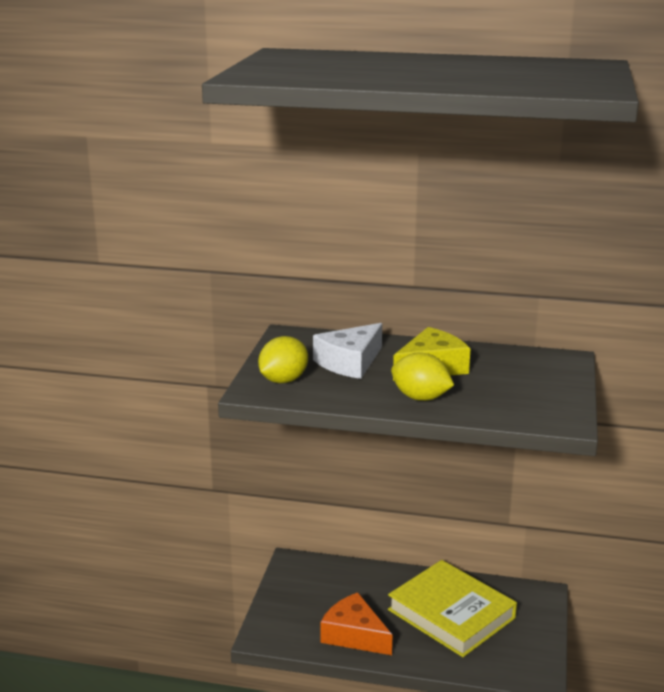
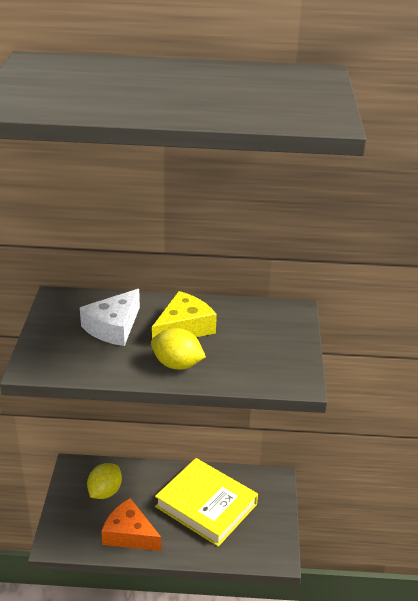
camera: 10 degrees left, 10 degrees up
yellow lemon [258,336,308,383] -> yellow lemon moved to [87,463,122,499]

